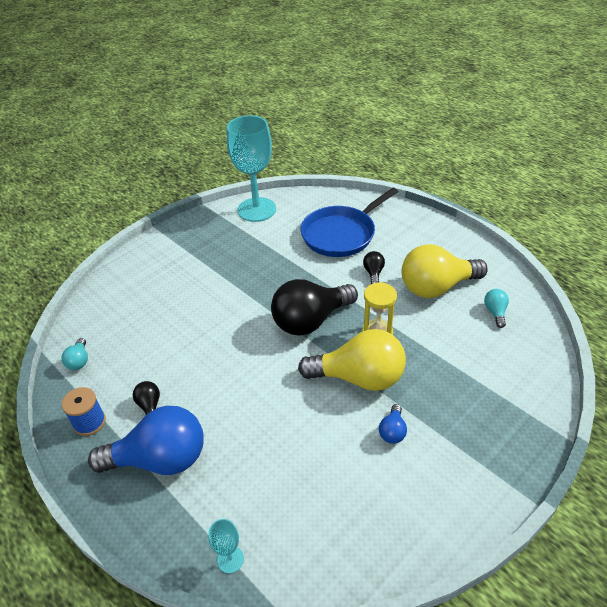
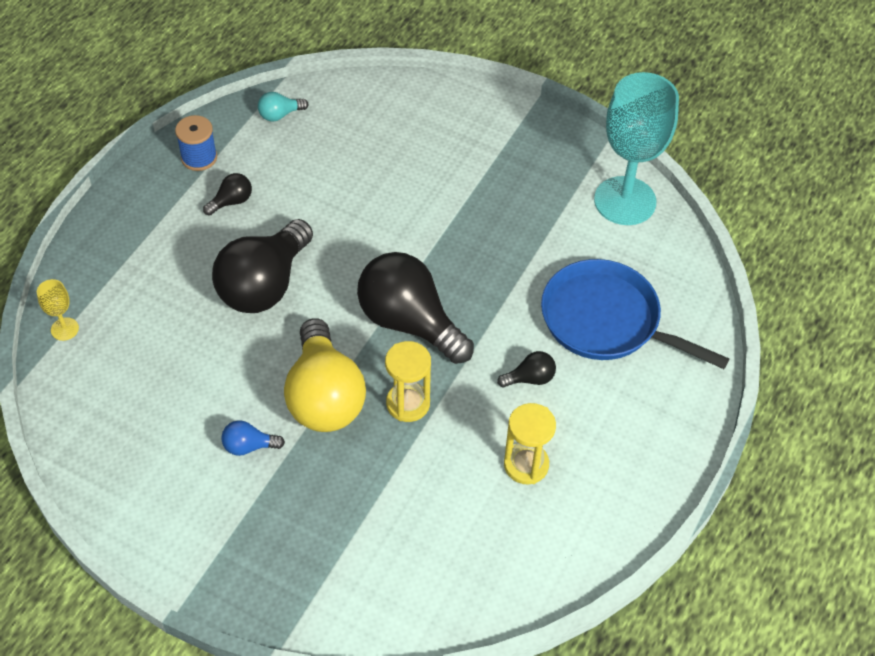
camera: 70 degrees right, 10 degrees up
blue light bulb [88,406,204,475] -> none
turquoise goblet [208,519,244,573] -> yellow goblet [37,279,79,341]
yellow light bulb [402,244,488,298] -> yellow hourglass [504,403,556,484]
turquoise light bulb [484,289,509,328] -> none
none -> black light bulb [212,219,313,313]

